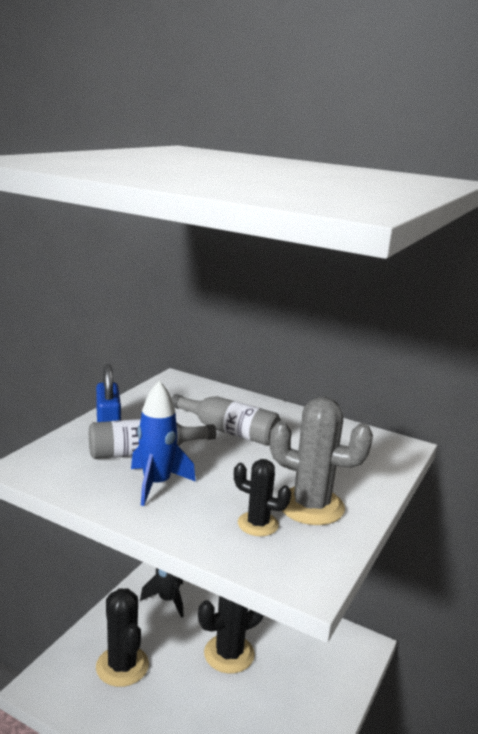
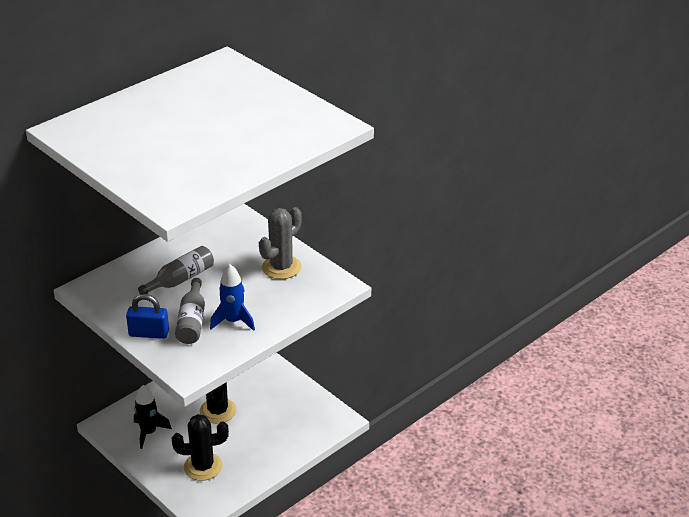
camera: 70 degrees left, 15 degrees up
black cactus [234,459,291,536] -> none

